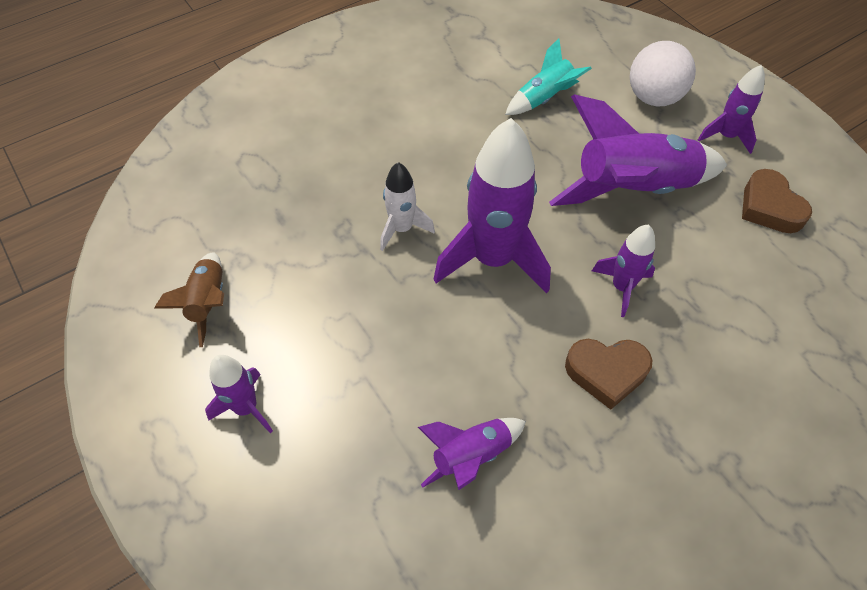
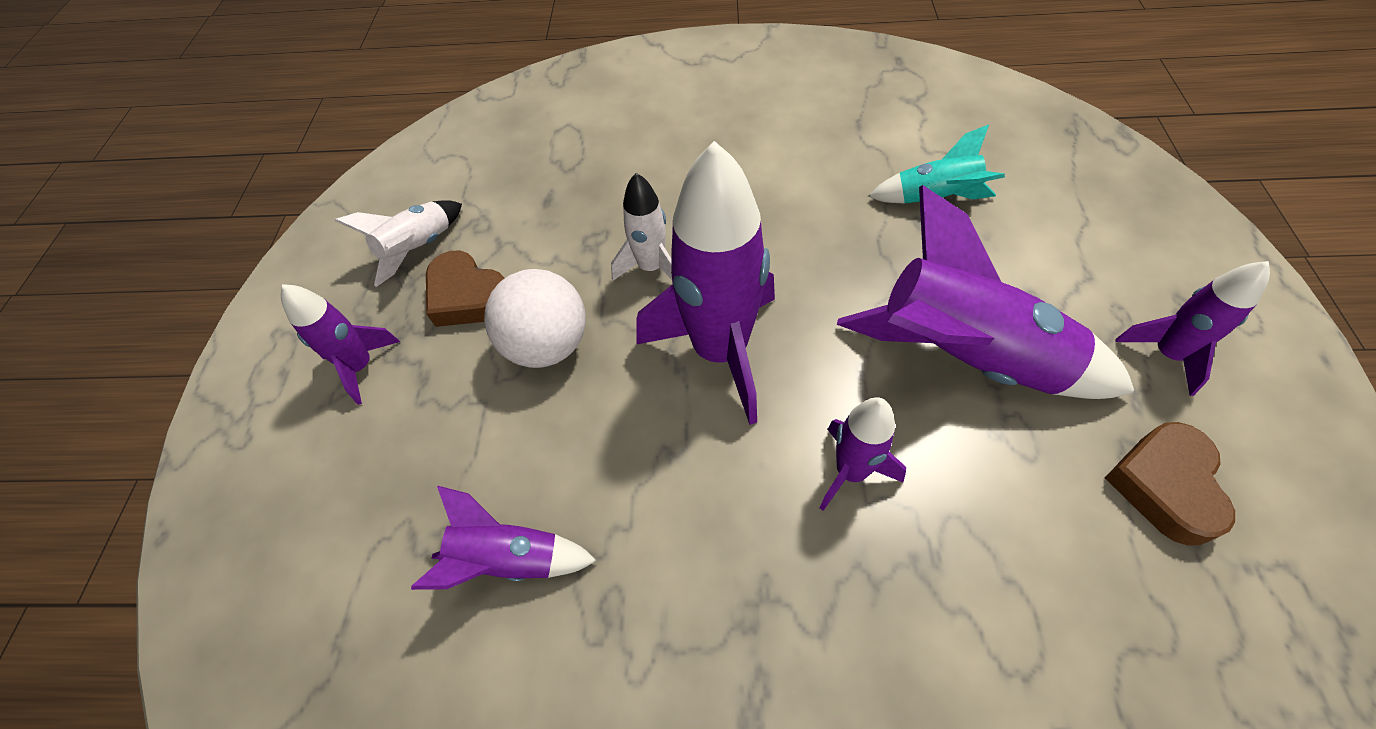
camera: 40 degrees right, 0 degrees up
brown rocket [154,253,224,347] -> white rocket [335,200,462,287]
brown heart [565,339,652,410] -> brown heart moved to [426,251,505,327]
white ball [630,41,696,106] -> white ball moved to [484,269,586,368]

